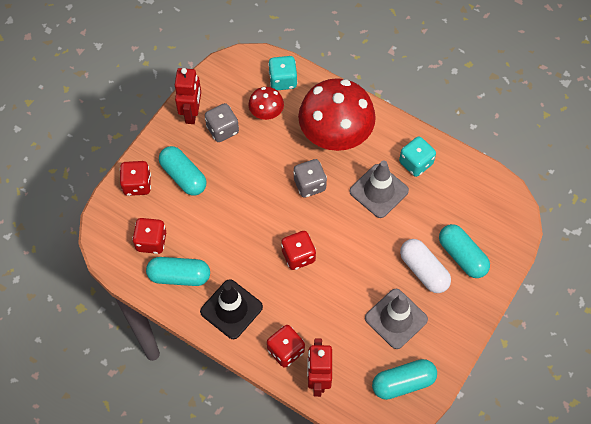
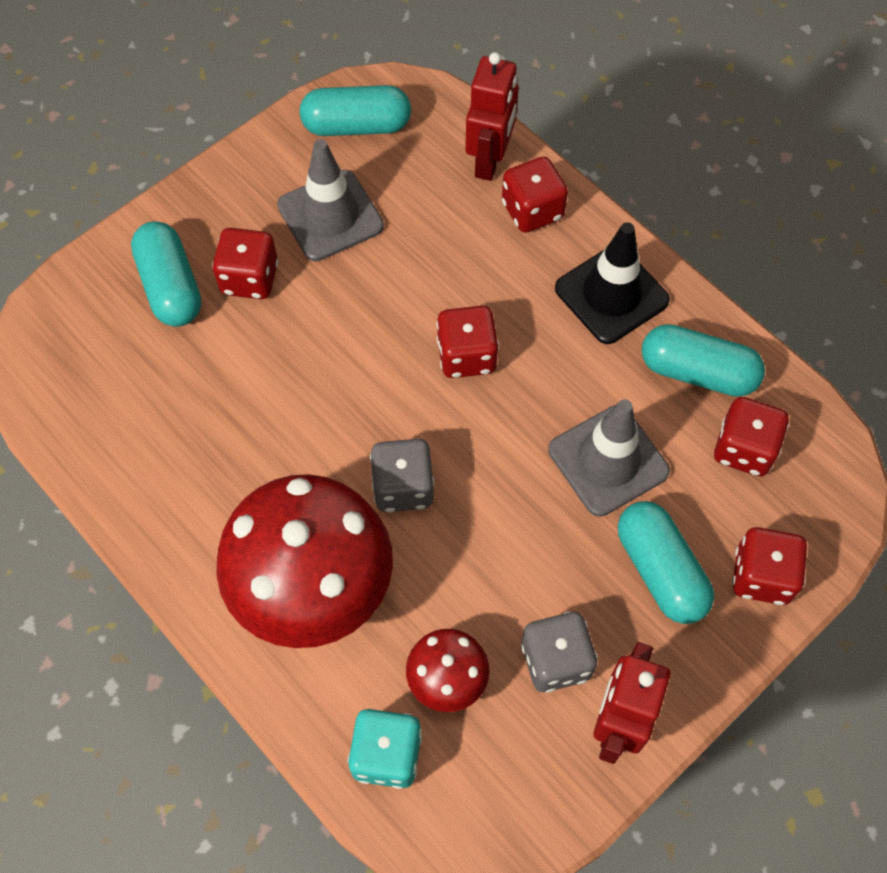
camera: 165 degrees left, 0 degrees up
grey traffic cone [349,160,409,218] -> grey traffic cone moved to [548,399,670,517]
turquoise dice [399,136,436,177] -> none
white capsule [400,239,451,293] -> red dice [212,228,279,299]

